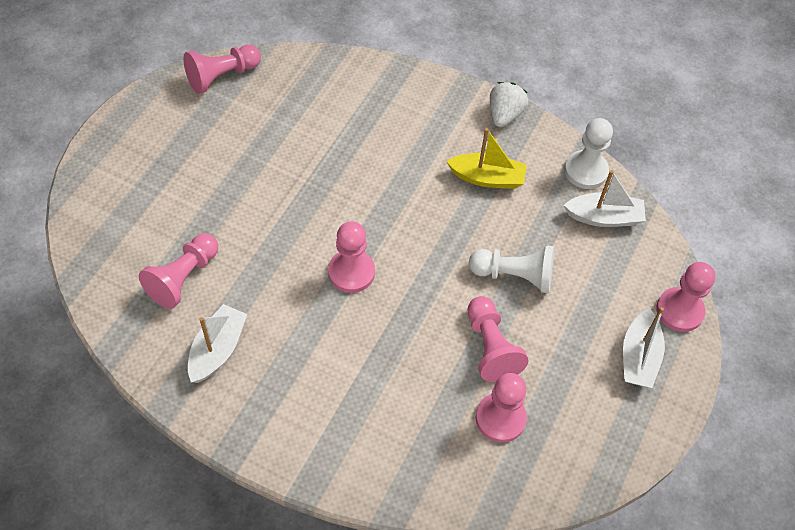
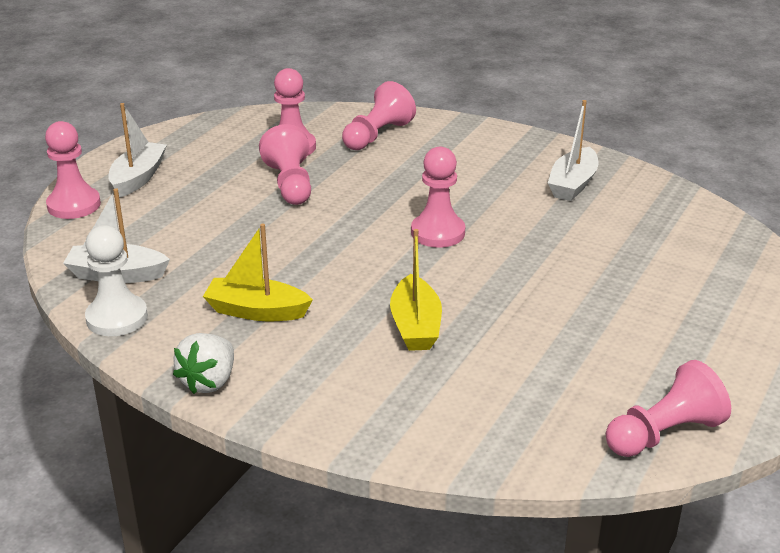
camera: 175 degrees left, 25 degrees down
pink pawn [139,233,218,309] -> pink pawn moved to [342,81,416,150]
white pawn [469,245,554,293] -> none
none -> yellow boat [390,229,442,351]

